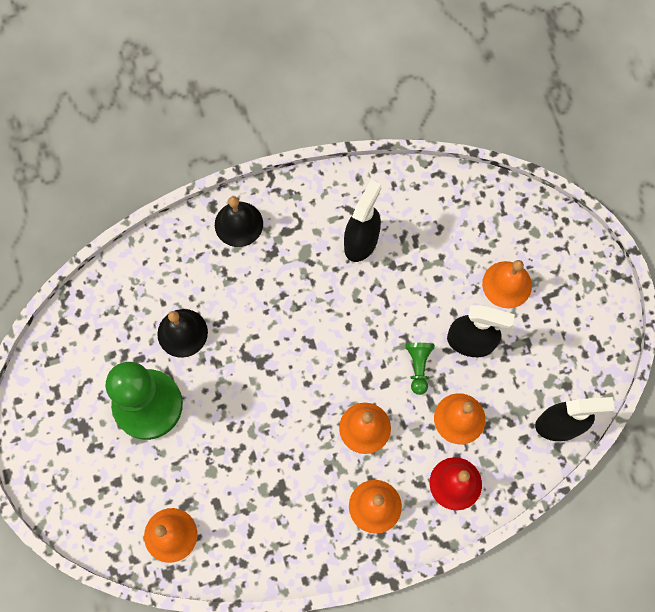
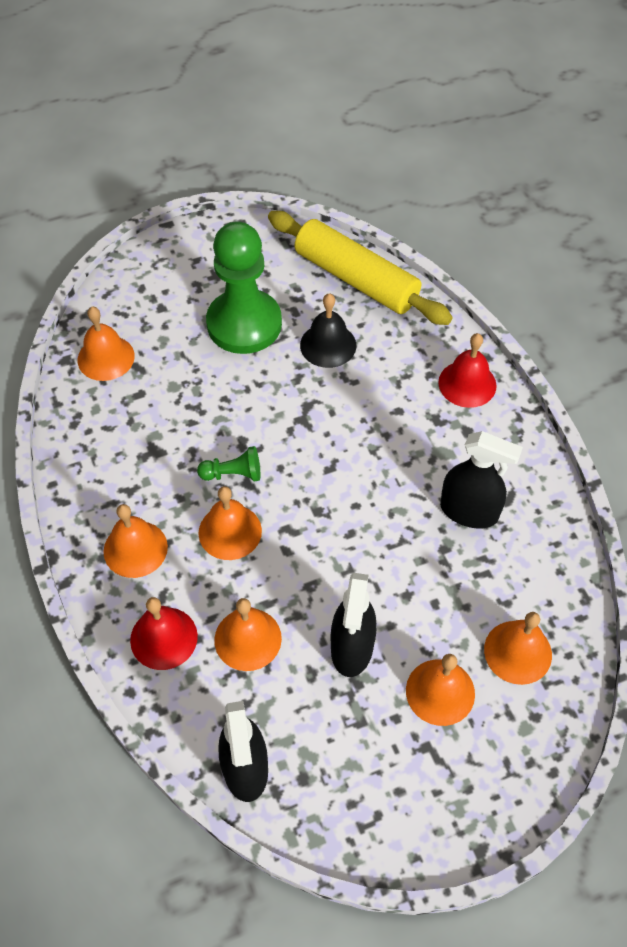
camera: 85 degrees right, 15 degrees down
black bell [215,196,263,247] -> red bell [438,333,497,408]
green pawn [405,343,434,395] -> green pawn moved to [197,446,260,481]
none -> yellow rolling pin [268,211,453,325]
none -> orange bell [484,612,552,685]

